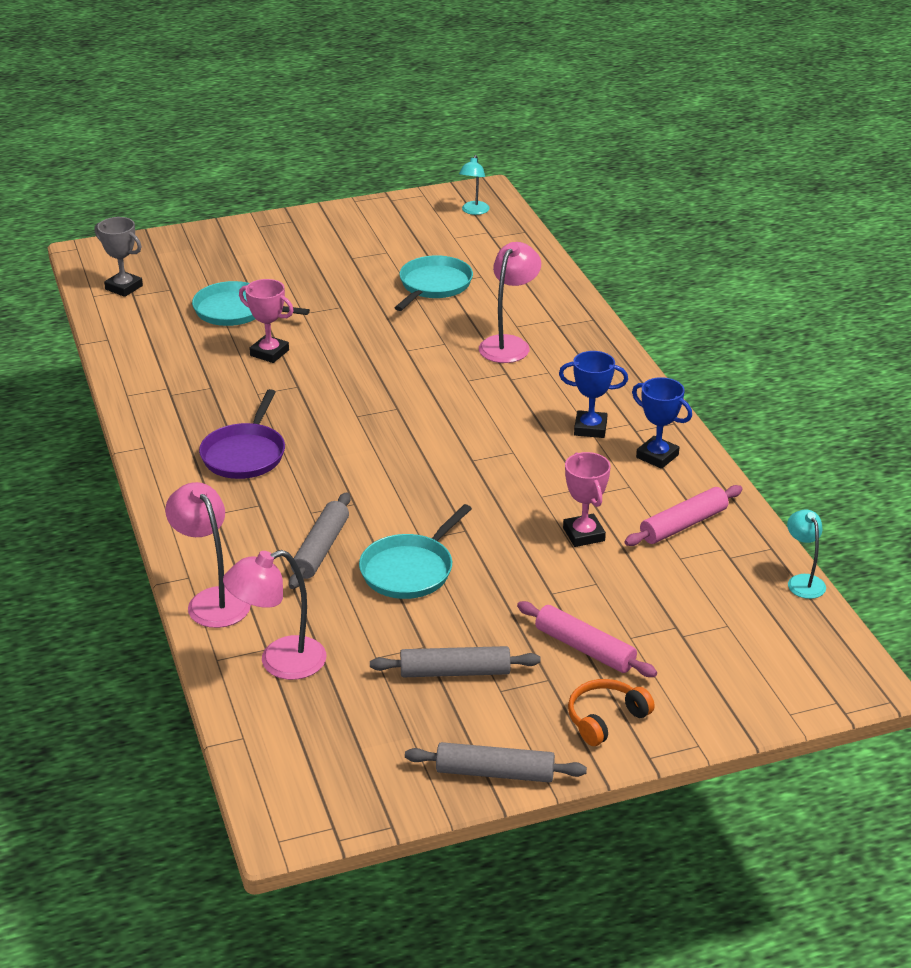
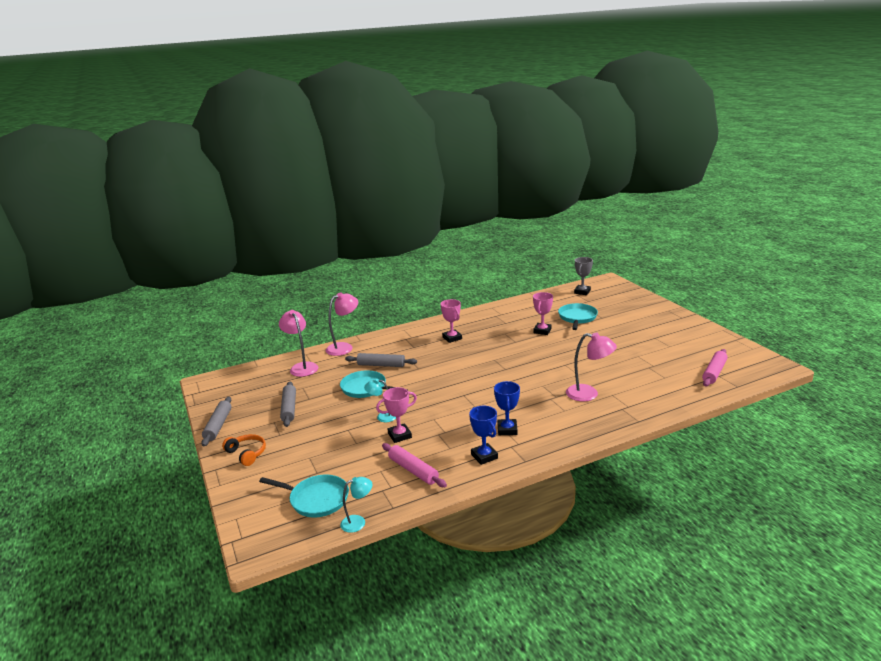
camera: 85 degrees right, 10 degrees down
purple pan [199,389,285,479] -> pink trophy [440,299,462,343]
turquoise pan [395,255,473,311] -> turquoise pan moved to [259,475,349,517]
turquoise lamp [459,155,490,215] -> turquoise lamp moved to [364,379,396,422]
pink rolling pin [517,601,657,677] -> pink rolling pin moved to [702,349,728,387]
blue trophy [632,377,692,469] -> blue trophy turned 60 degrees counterclockwise [469,406,498,465]

